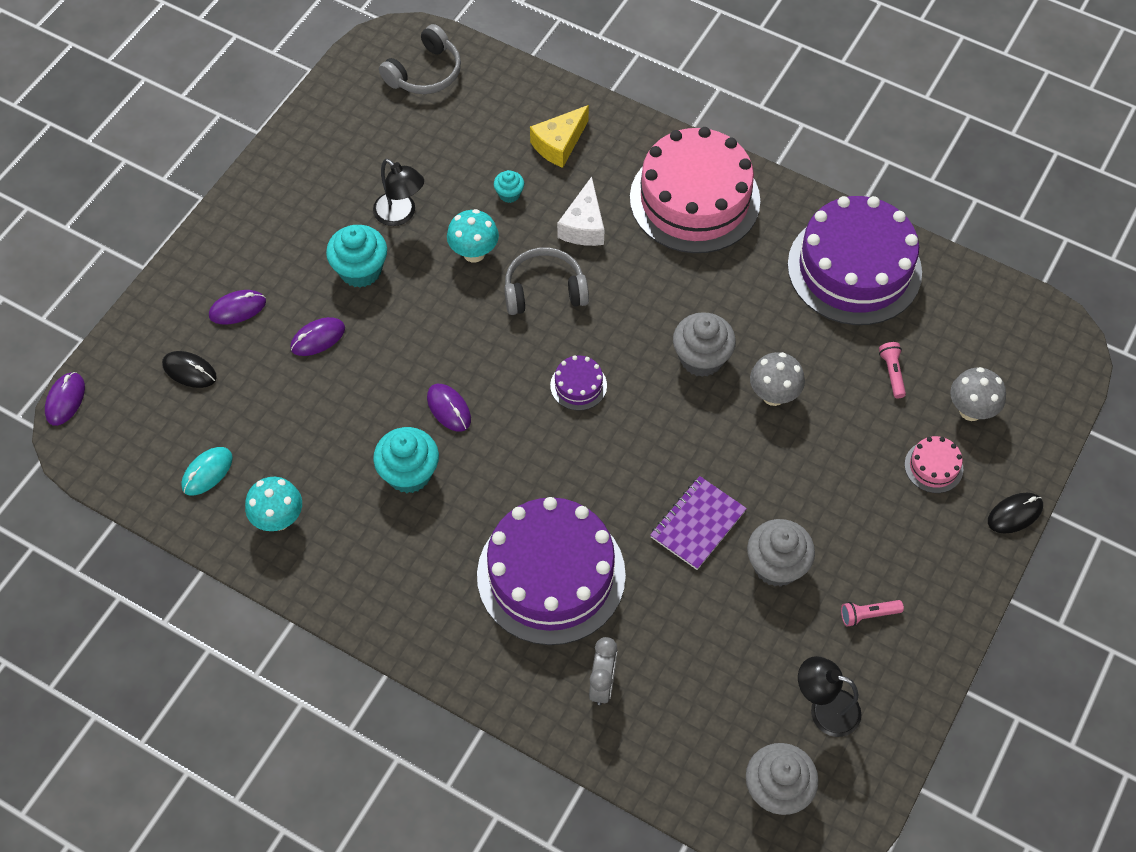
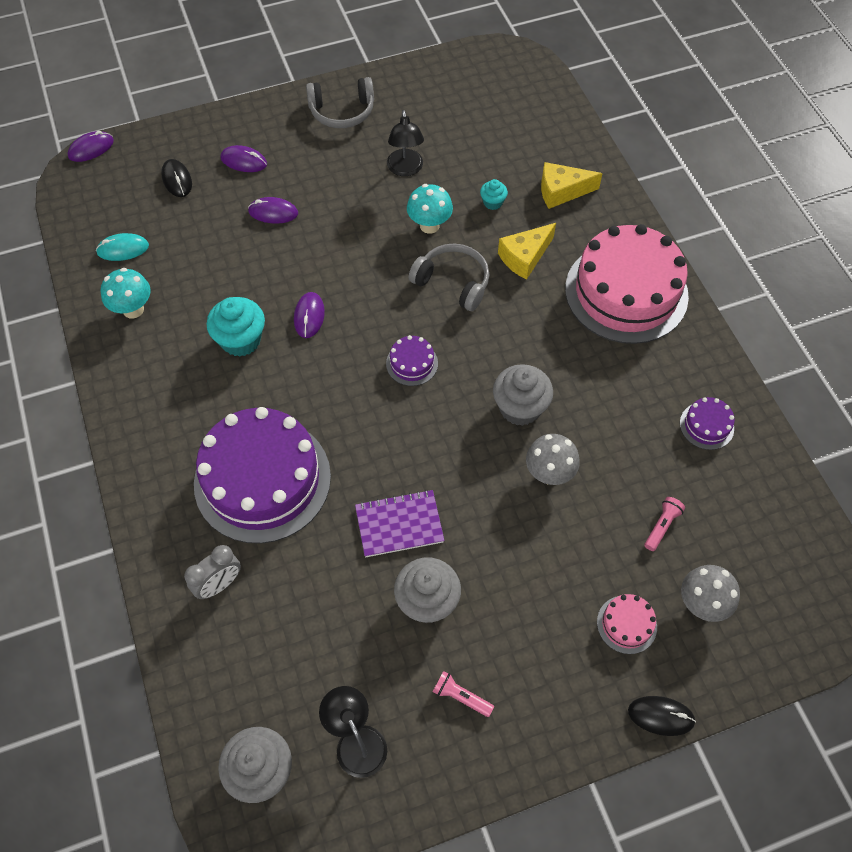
camera: 40 degrees right, 0 degrees up
turquoise cupcake [326,225,387,288] -> none
grey headphones [379,24,461,94] -> grey headphones moved to [306,77,374,128]
white cheese [557,177,604,246] -> yellow cheese [498,223,556,280]
purple cake [788,196,922,325] -> purple cake [680,397,735,450], size x0.41

